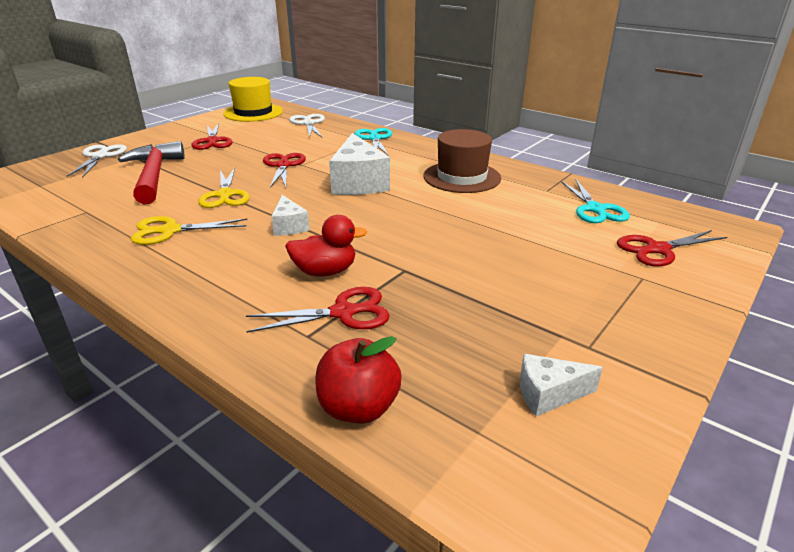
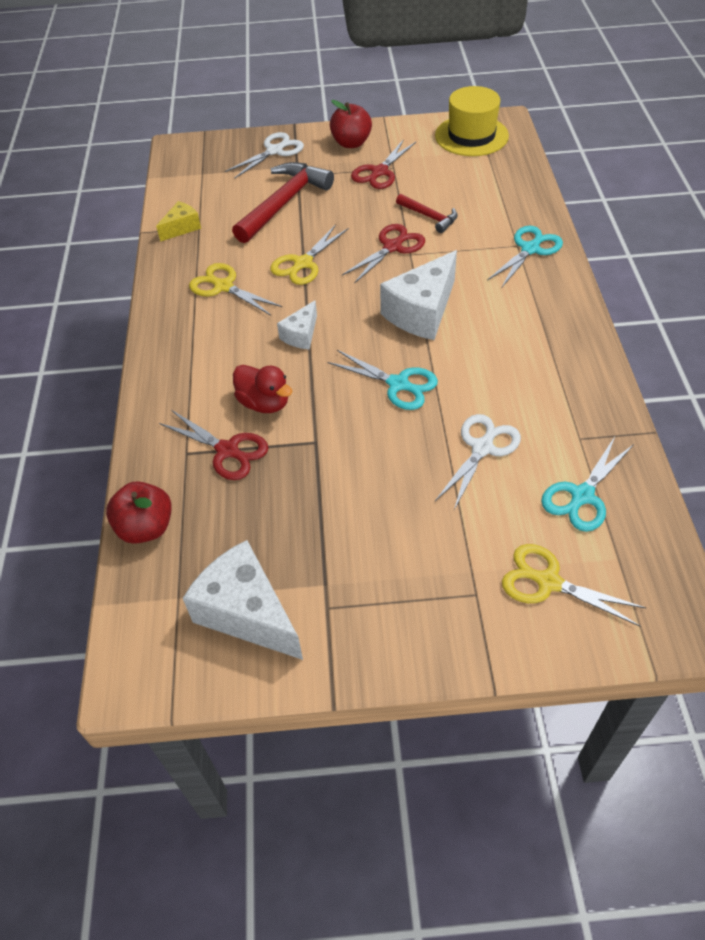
camera: 50 degrees right, 20 degrees up
white scissors [289,114,325,138] -> white scissors moved to [435,414,521,510]
brown hat [424,129,501,193] -> none
white cheese [520,354,603,416] -> white cheese [183,540,303,660], size x1.89
red scissors [617,230,727,267] -> yellow scissors [502,544,646,627]
none -> yellow cheese [156,201,201,242]
none -> turquoise scissors [328,350,438,410]
none -> red apple [330,100,372,148]
none -> red hammer [396,194,458,233]

